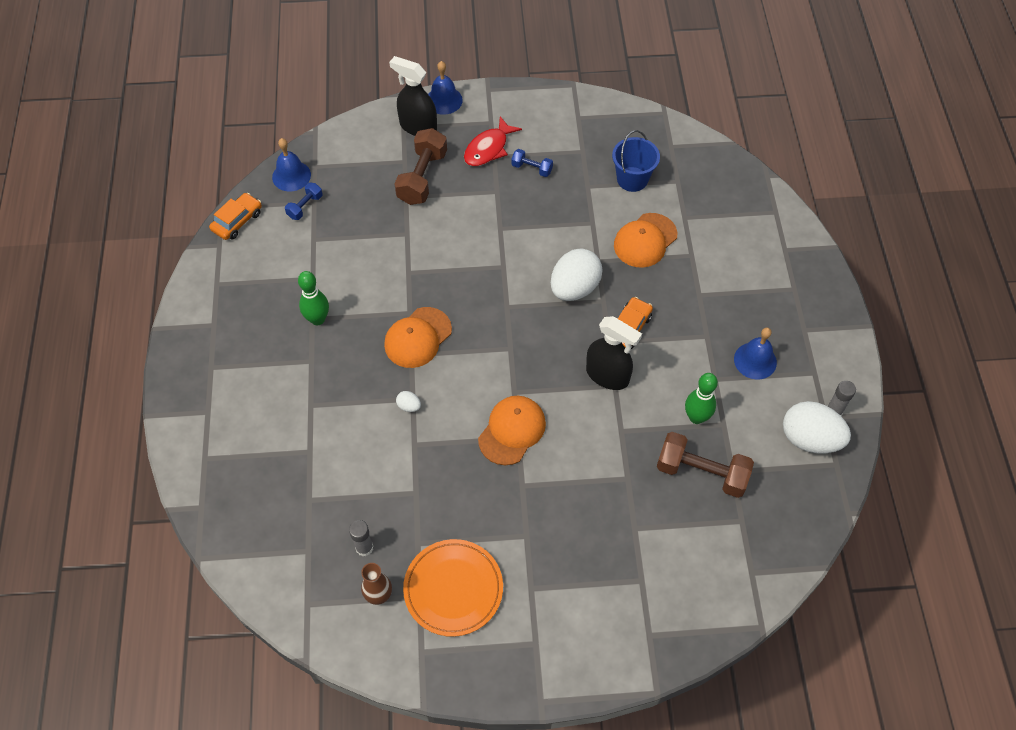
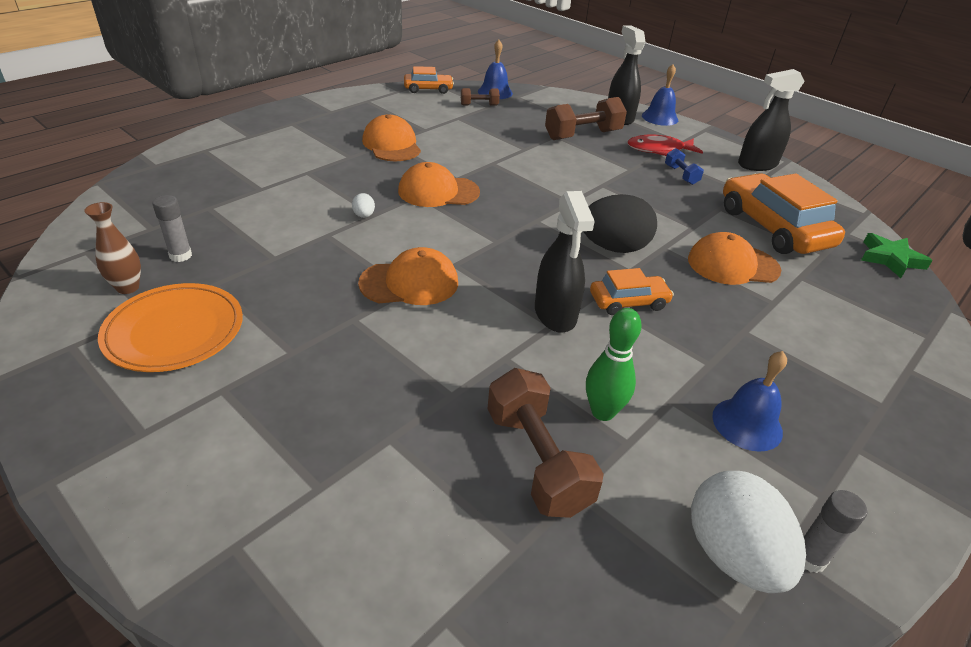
camera: 45 degrees right, 20 degrees down
blue dumbbell [285,183,323,220] -> brown dumbbell [461,88,500,106]
green bowling pin [298,271,329,325] -> orange cap [362,115,421,161]
white egg [551,248,603,301] -> black egg [583,194,657,253]
blue bucket [612,130,660,192] -> orange car [723,173,845,254]
none -> black spray bottle [738,69,805,171]
none -> green star [861,233,933,278]

